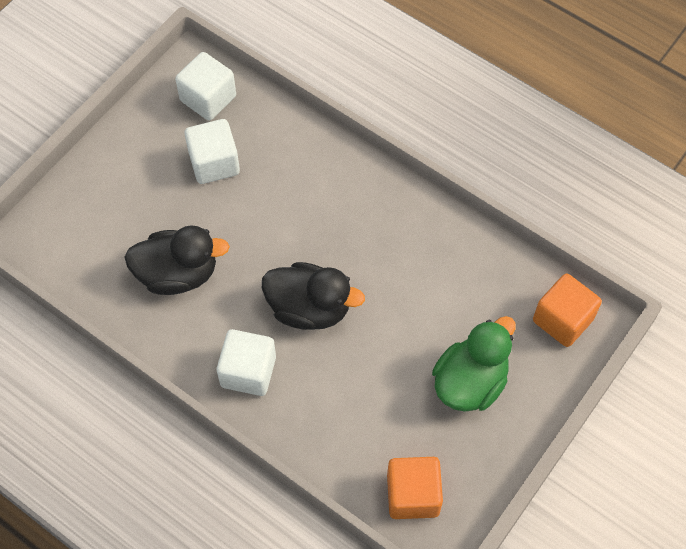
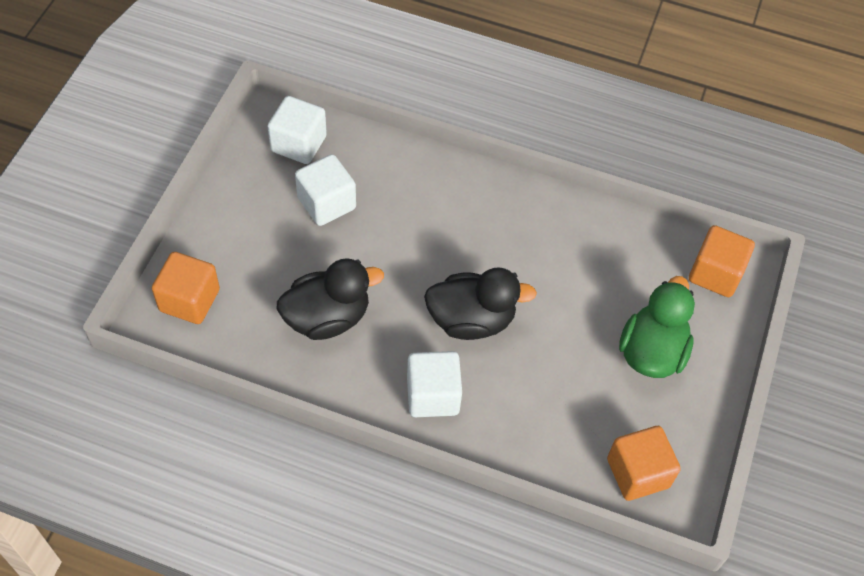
camera: 20 degrees left, 5 degrees down
none -> orange cube [152,252,220,324]

